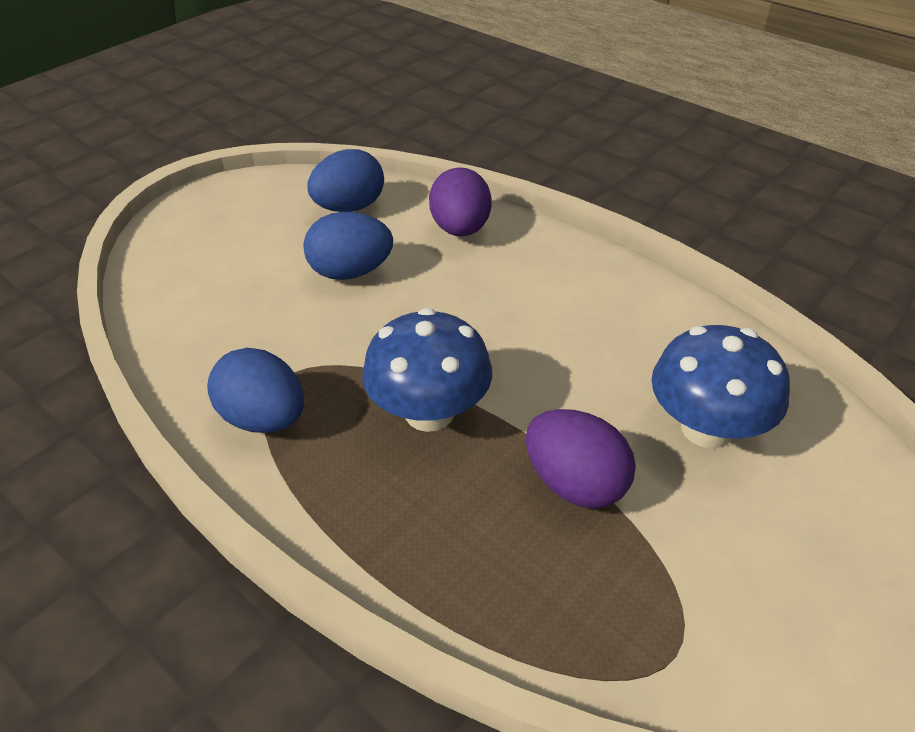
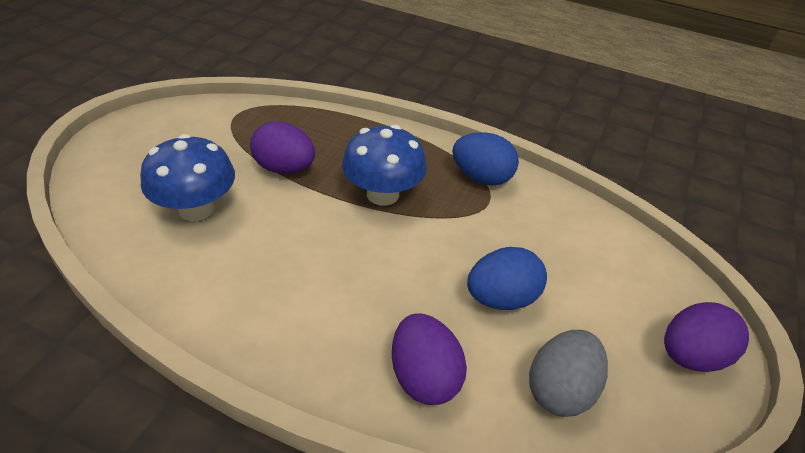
camera: 160 degrees right, 0 degrees up
blue egg [307,149,384,212] -> grey egg [529,330,608,417]
none -> purple egg [664,302,749,372]

